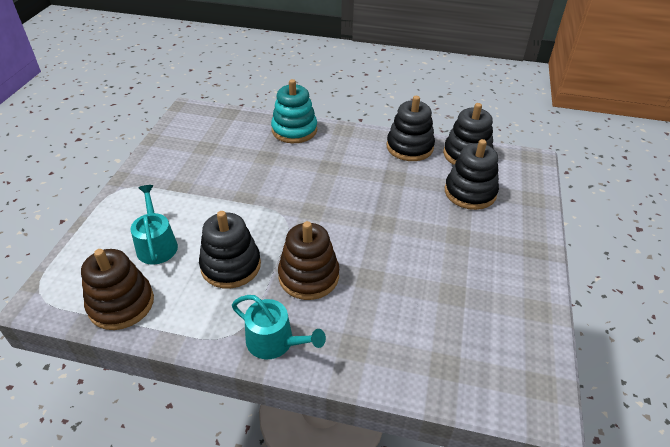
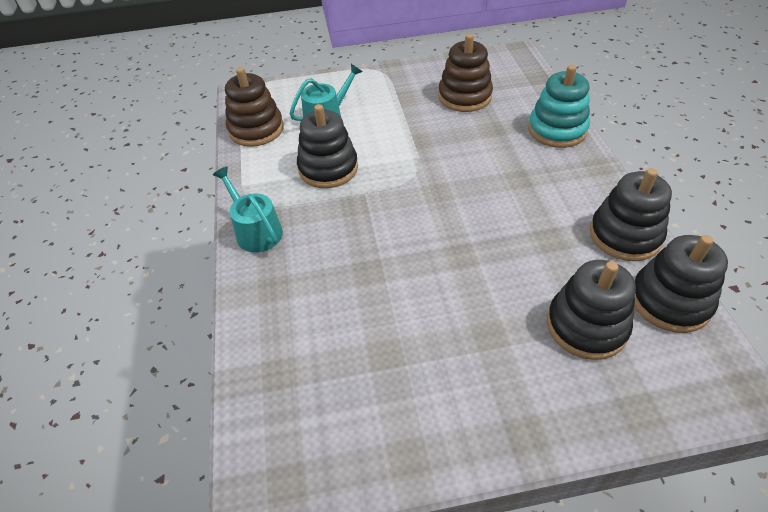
camera: 70 degrees right, 5 degrees up
turquoise watering can [232,295,326,359] -> turquoise watering can turned 135 degrees clockwise [213,167,283,253]
brown stacking toy [278,221,339,300] -> brown stacking toy moved to [438,34,493,112]

